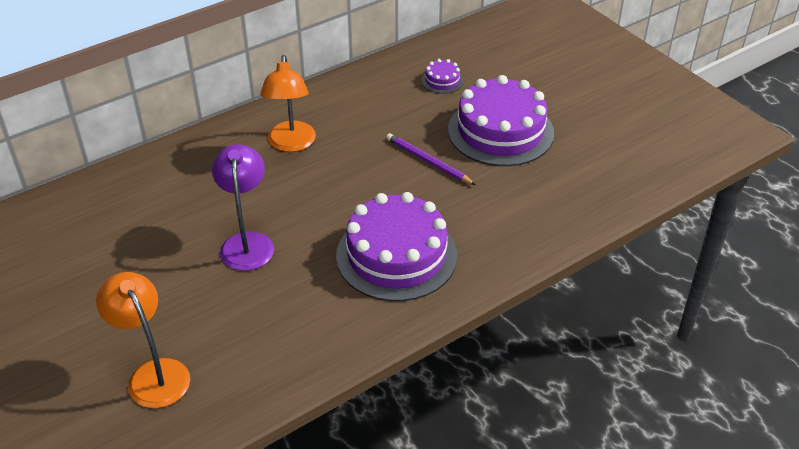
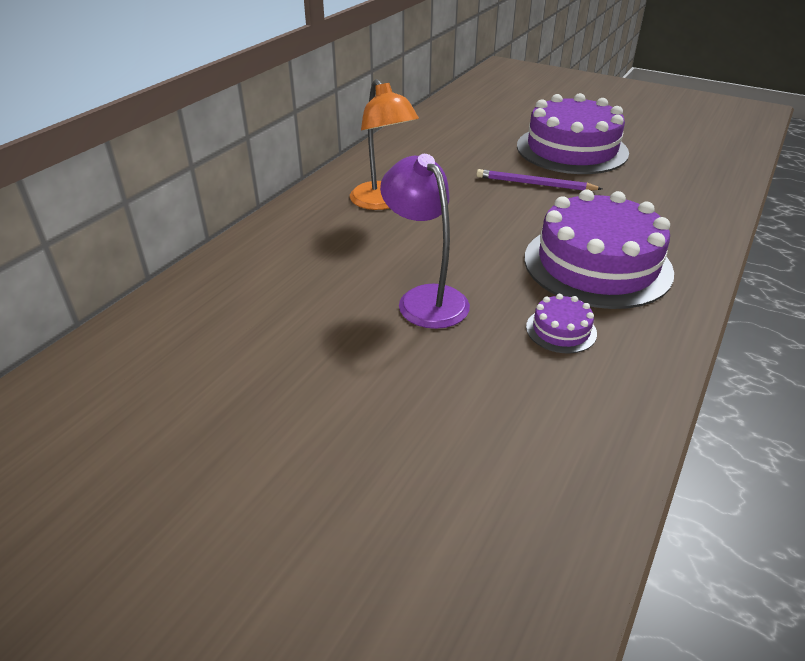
camera: 25 degrees left, 5 degrees down
orange lamp [96,272,190,408] -> none
purple cake [421,59,463,94] -> purple cake moved to [526,294,597,353]

